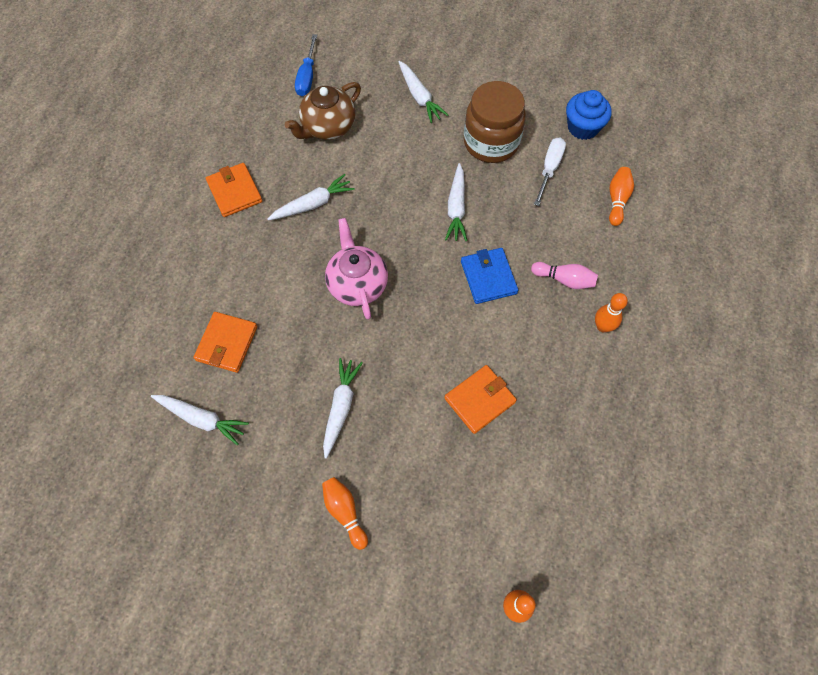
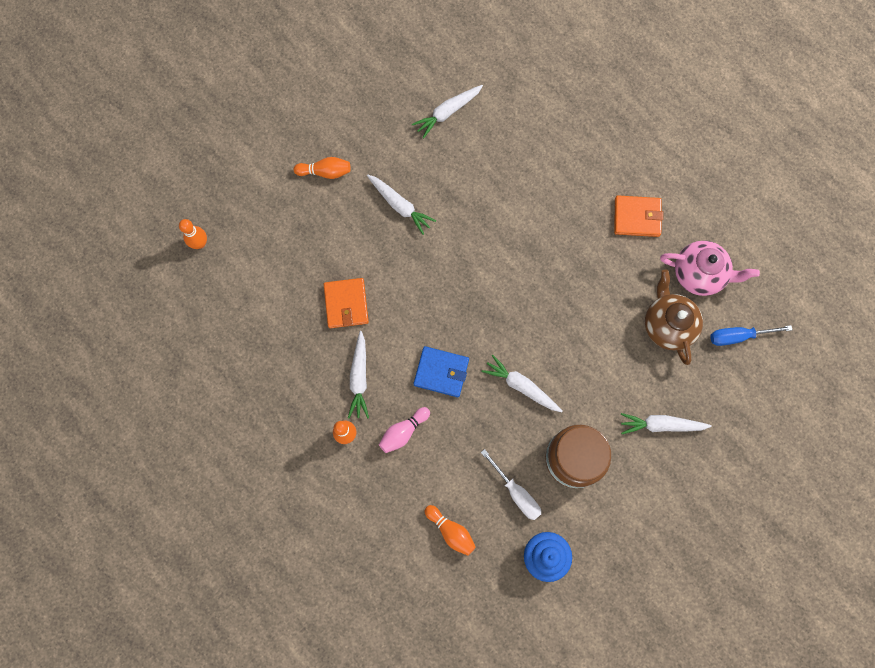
camera: 120 degrees right, 10 degrees up
orange wallet [194,312,257,373] -> none
white carrot [267,174,355,221] -> white carrot moved to [348,331,369,419]
blue screwdriver [295,34,317,96] -> blue screwdriver turned 45 degrees counterclockwise [711,325,792,346]
pink teapot [325,218,388,320] -> pink teapot moved to [660,241,760,296]

